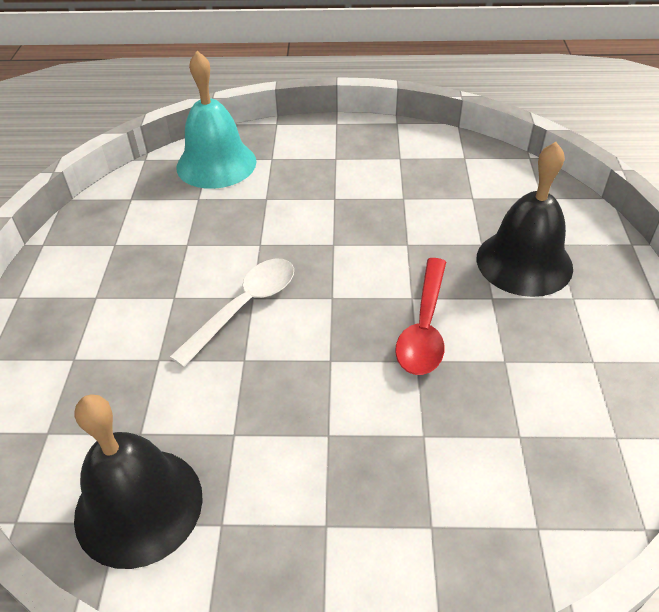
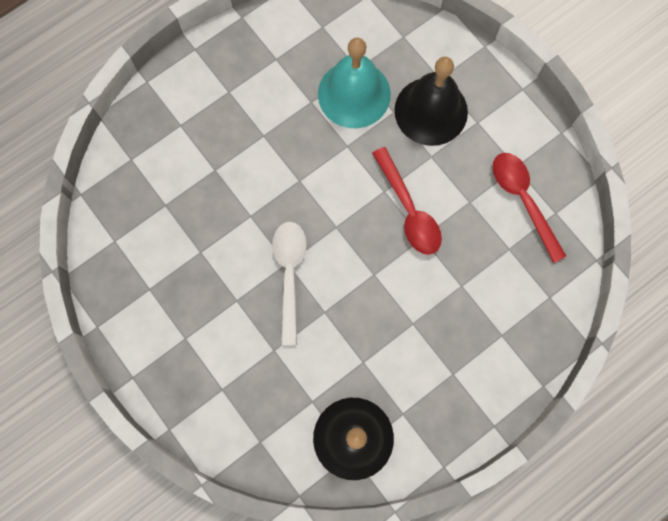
camera: 40 degrees left, 30 degrees up
turquoise bell [176,51,256,189] -> turquoise bell moved to [318,38,391,128]
none -> red spoon [493,153,566,263]

